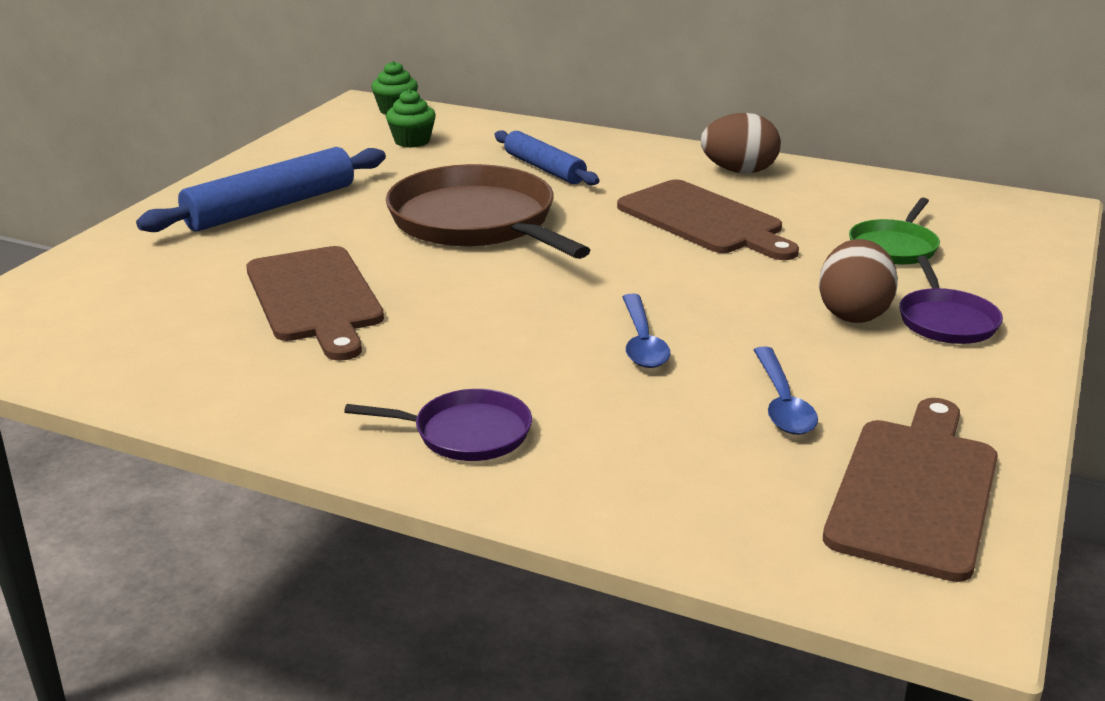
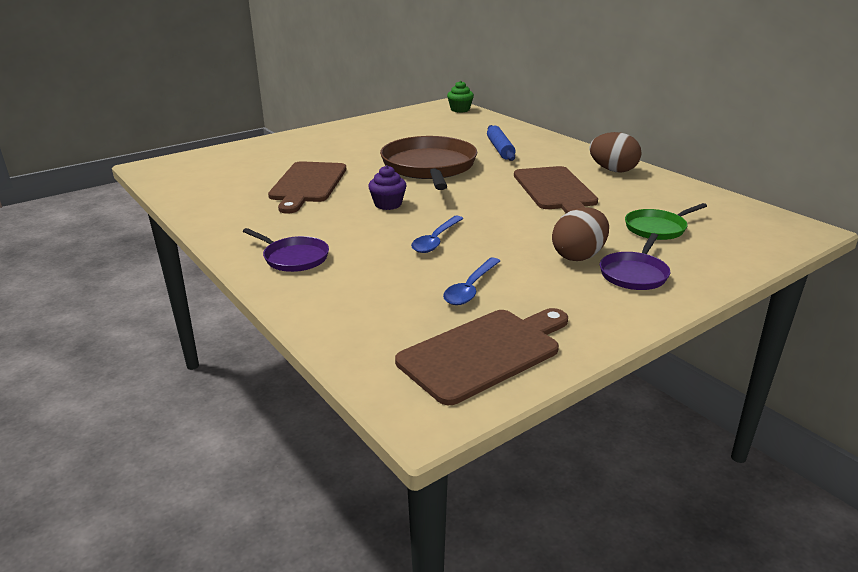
camera: 30 degrees right, 0 degrees up
blue rolling pin [136,147,386,232] -> none
green cupcake [386,89,436,148] -> none
none -> purple cupcake [368,165,406,210]

